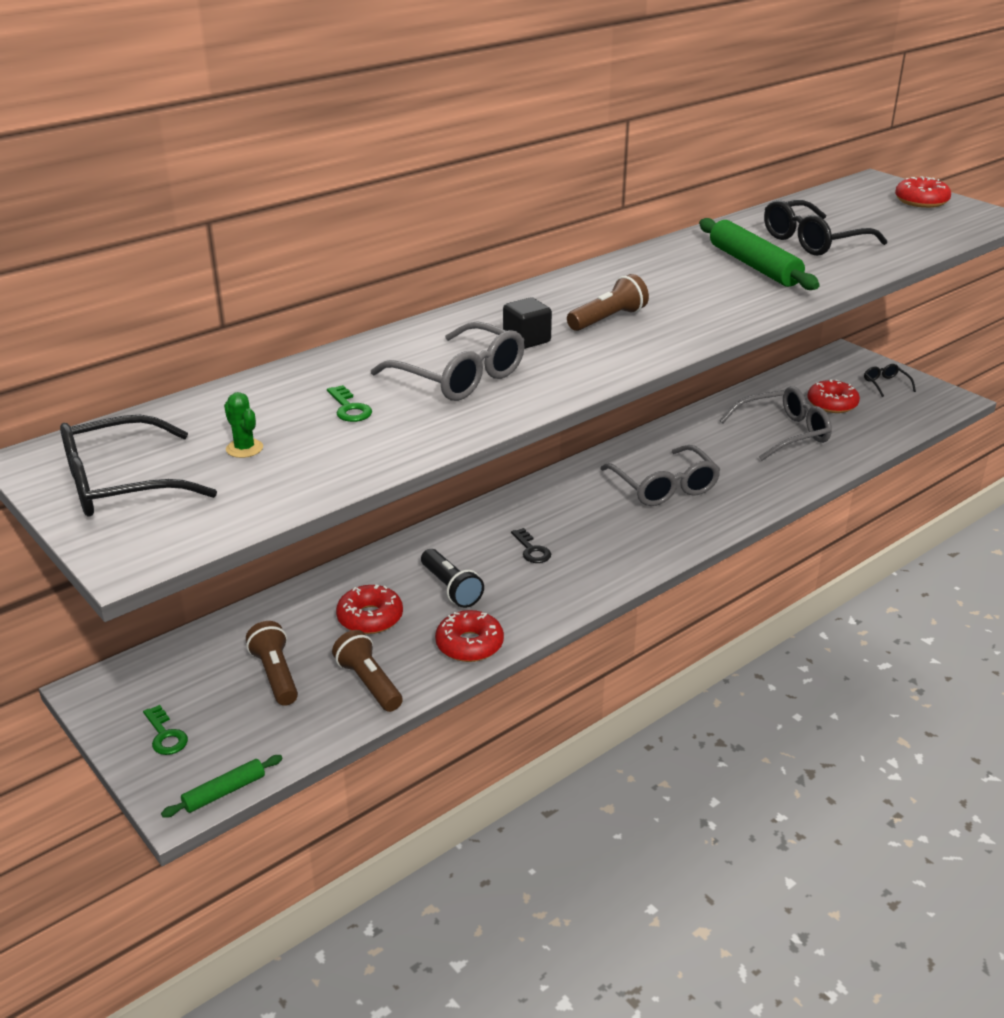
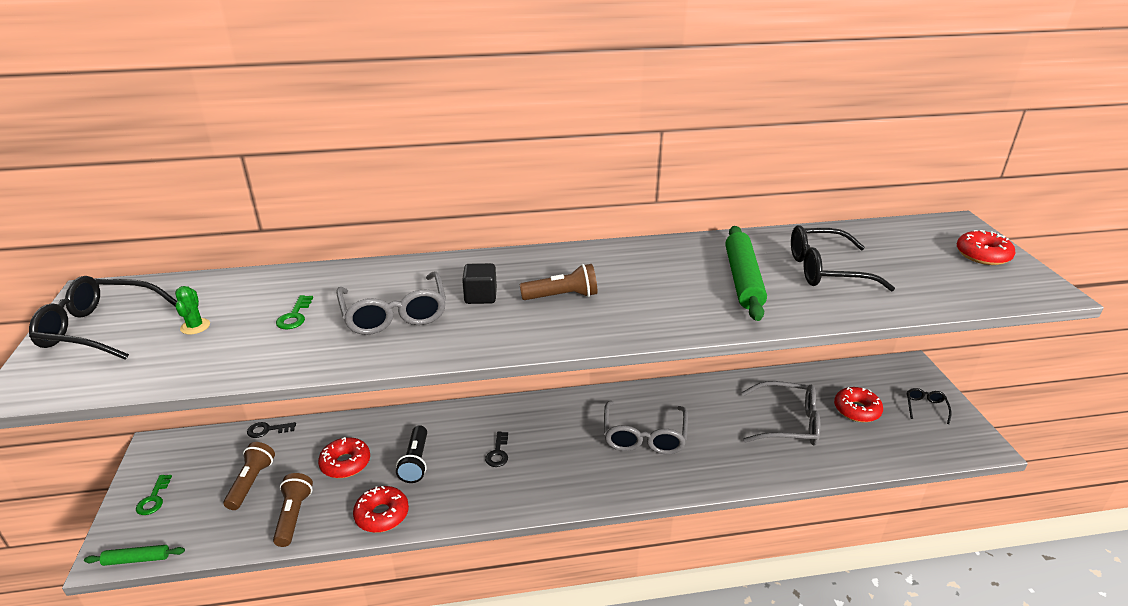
camera: 30 degrees right, 0 degrees up
none -> black key [247,422,296,438]

